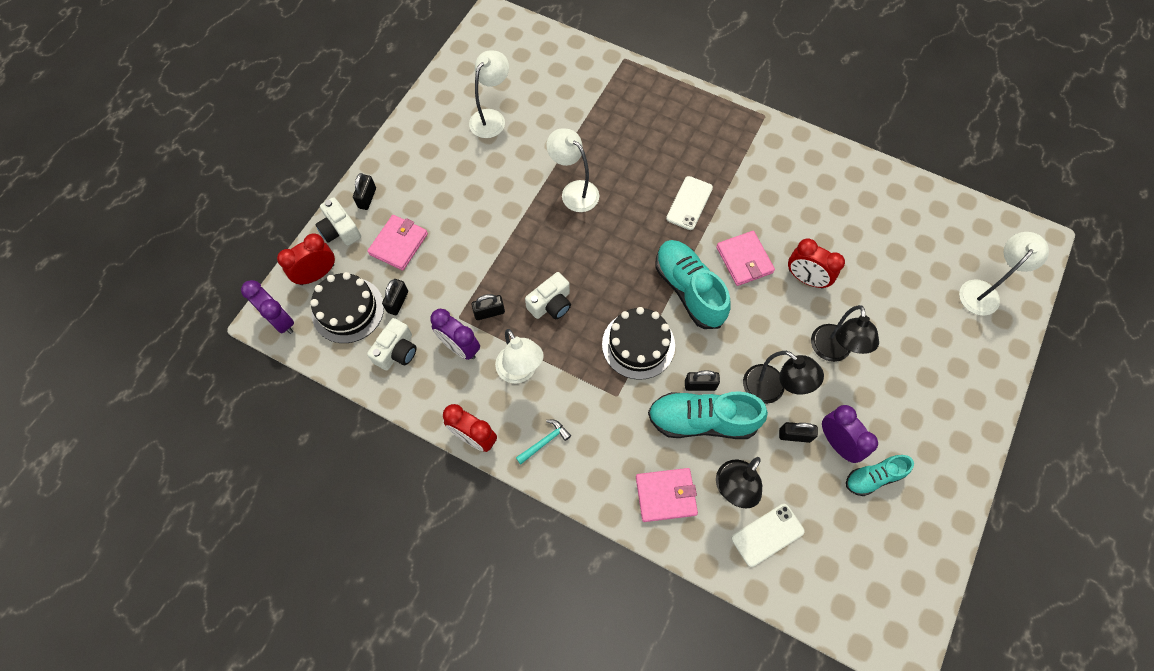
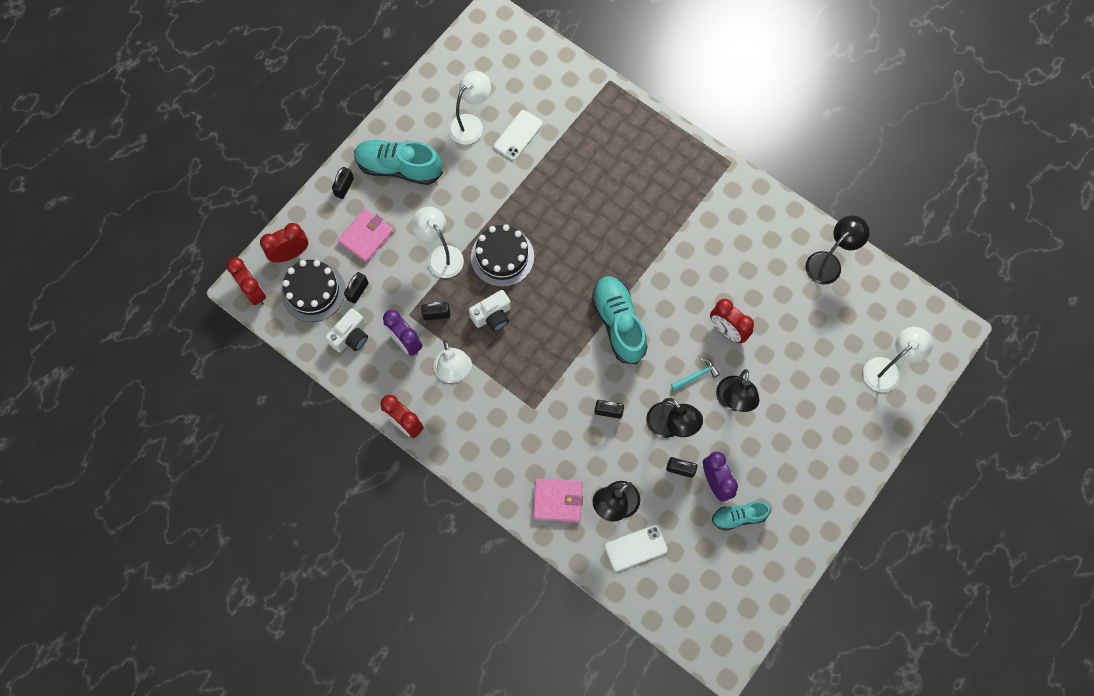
camera: 10 degrees right, 5 degrees up
purple clock [241,280,294,334] -> red clock [226,257,266,305]
white camera [315,197,361,246] -> none
turquoise hammer [516,420,571,464] -> turquoise hammer moved to [671,358,720,391]
white lamp [547,128,599,212] -> white lamp moved to [412,207,464,278]
black cake [602,307,675,380] -> black cake moved to [471,224,534,287]
turquoise shoe [648,391,768,439] -> turquoise shoe moved to [354,140,443,185]
white phone [666,176,713,230] -> white phone moved to [494,110,543,160]
pink wallet [716,231,775,286] -> none
none -> black lamp [805,216,869,285]

